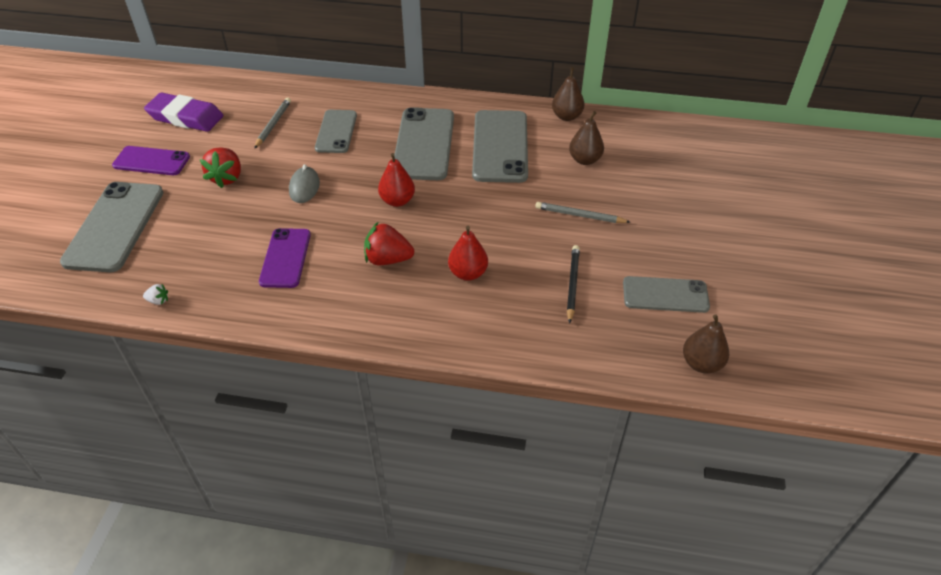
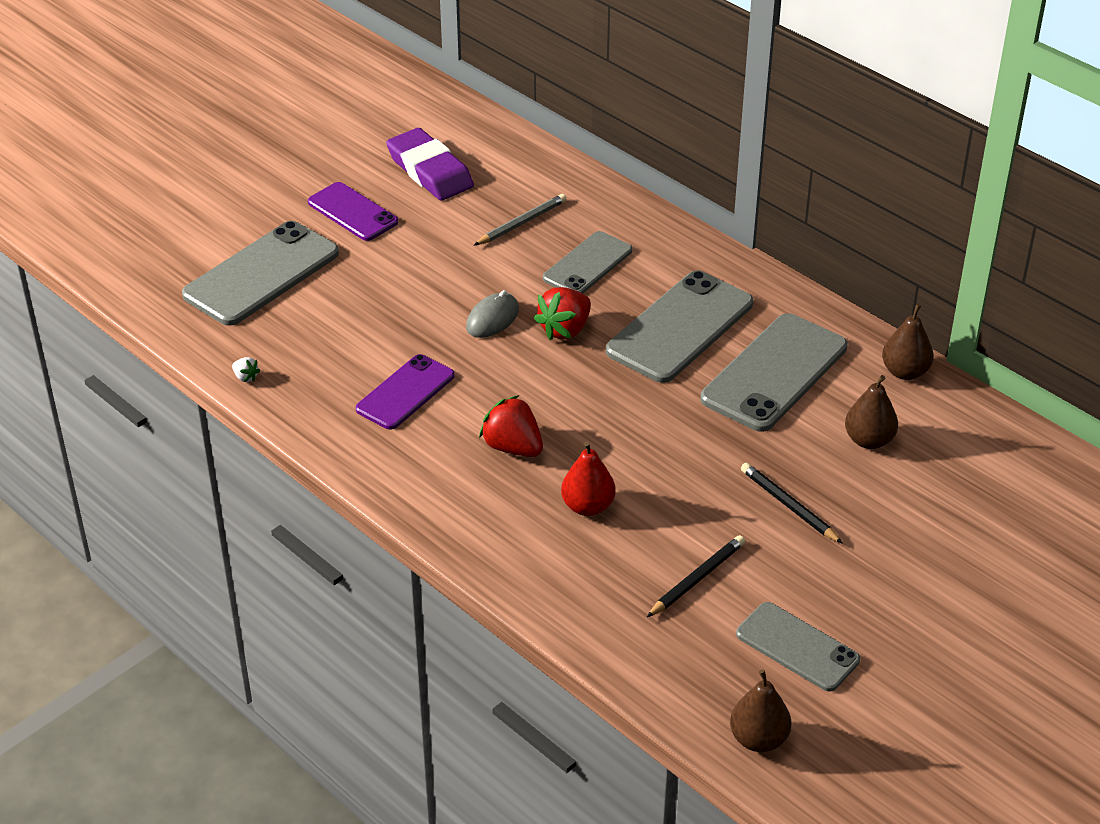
camera: 35 degrees right, 5 degrees down
red strawberry [199,147,241,188] -> red strawberry moved to [534,287,591,341]
red pear [378,153,415,207] -> none
grey pencil [535,202,630,223] -> black pencil [741,463,843,544]

